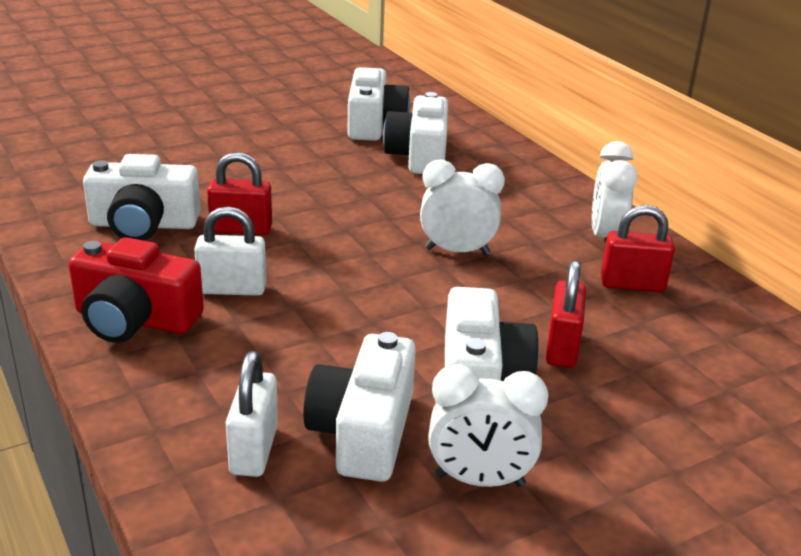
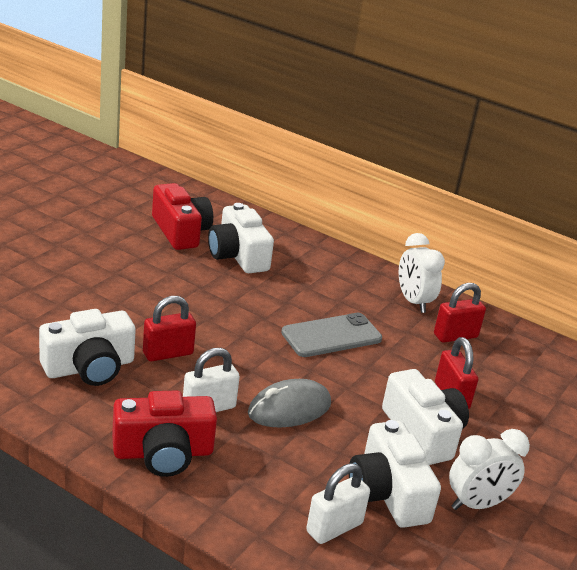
camera: 30 degrees left, 0 degrees up
white padlock [226,351,278,477] -> white padlock turned 75 degrees clockwise [306,463,370,544]
white camera [347,67,410,141] -> red camera [152,183,213,250]
white clock [420,159,505,255] -> grey phone [281,313,382,357]
none -> grey mouse [248,379,331,428]

